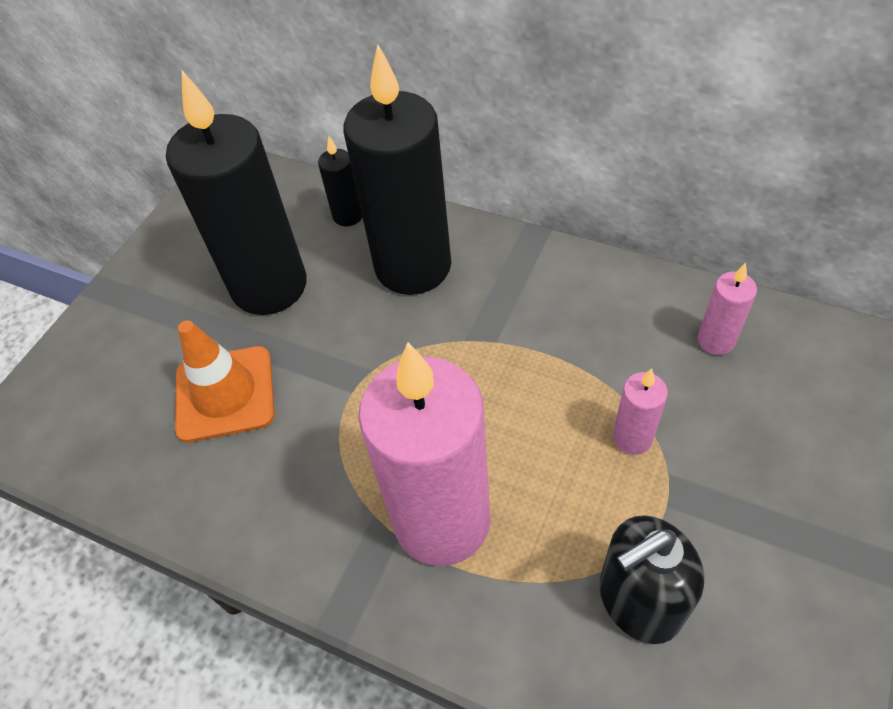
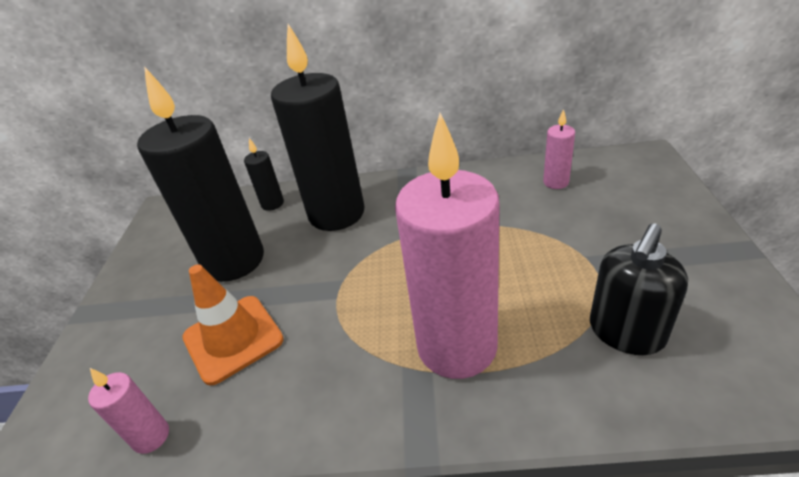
camera: 25 degrees left, 15 degrees down
pink candle [613,368,668,455] -> pink candle moved to [88,368,169,454]

